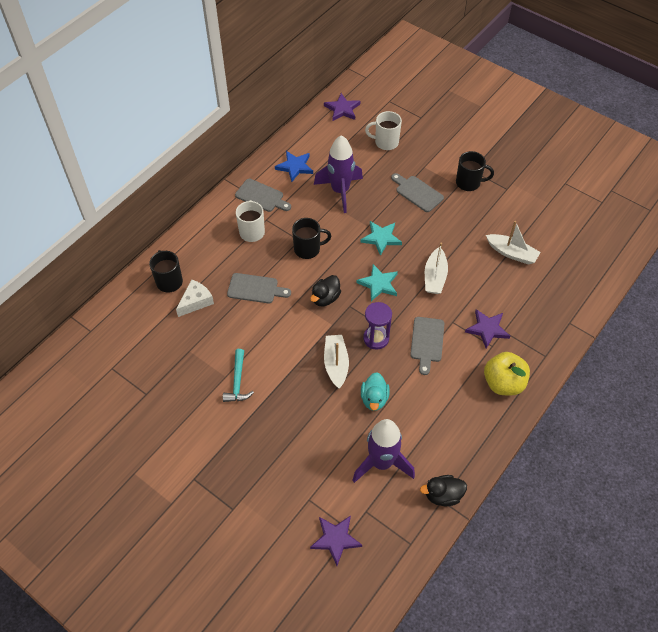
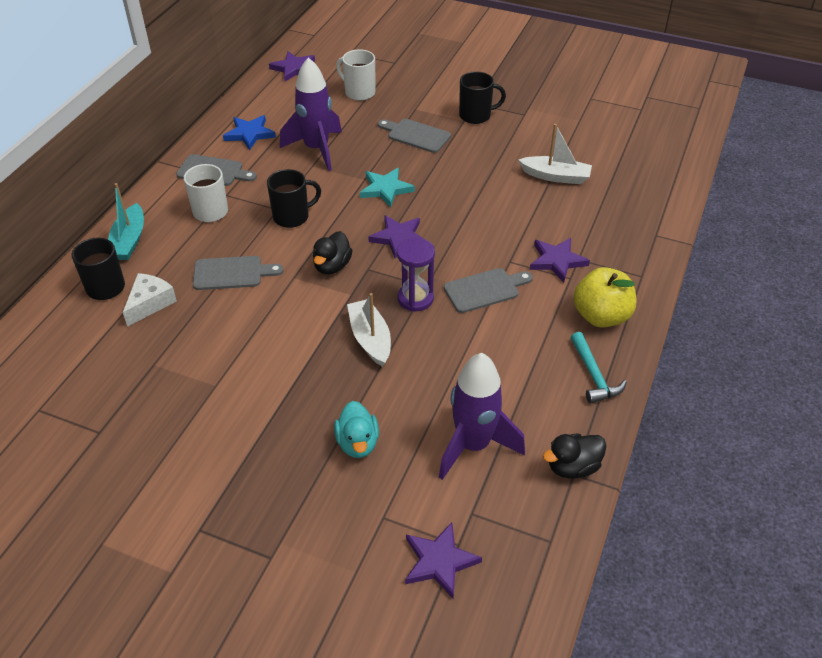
camera: 15 degrees left, 10 degrees down
turquoise hammer [223,349,254,402] -> turquoise hammer moved to [571,332,627,404]
turquoise star [356,264,398,301] -> purple star [368,215,424,258]
turquoise duck [361,372,390,411] -> turquoise duck moved to [334,401,379,458]
white mug [365,111,402,150] -> white mug turned 45 degrees clockwise [336,49,376,101]
grey cutting board [410,317,444,375] -> grey cutting board turned 105 degrees counterclockwise [444,268,533,313]
white boat [425,242,448,294] -> none
none -> turquoise boat [108,183,144,260]

